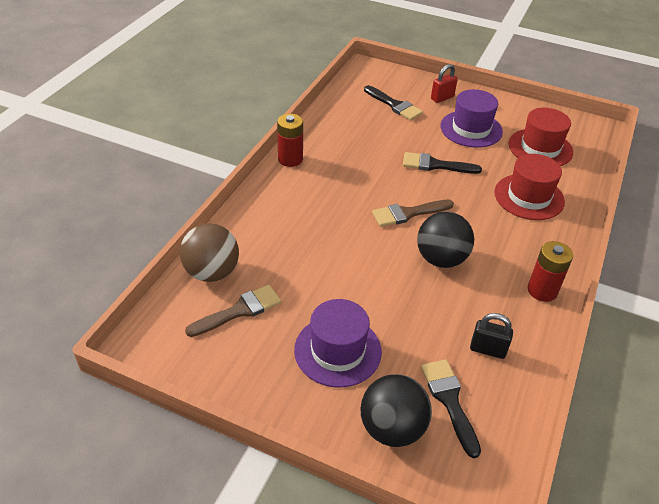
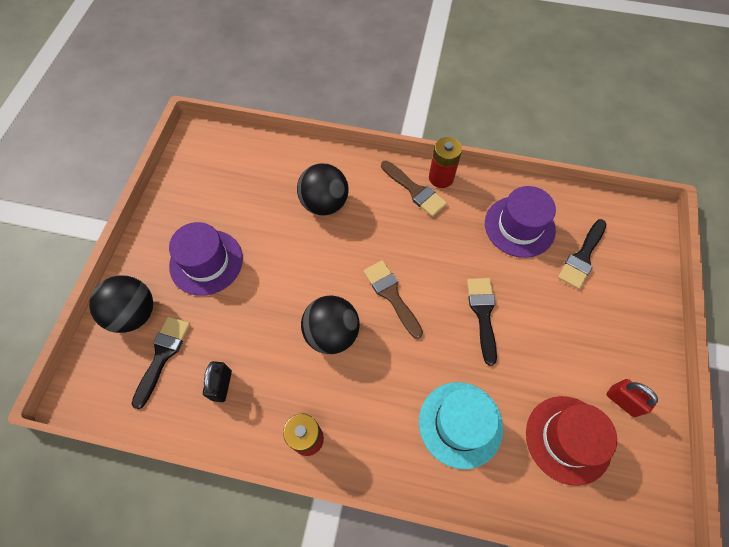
camera: 80 degrees right, 20 degrees up
brown ball [180,223,239,282] -> none
brown brush [185,285,281,337] -> brown brush moved to [381,161,447,217]
black brush [421,359,481,458] -> black brush turned 45 degrees counterclockwise [132,316,190,409]
red padlock [431,64,458,103] -> red padlock moved to [606,379,658,417]
purple hat [440,89,503,148] -> purple hat moved to [485,186,556,258]
red hat [494,154,565,220] -> turquoise hat [419,382,503,469]
none -> black ball [297,163,349,216]

